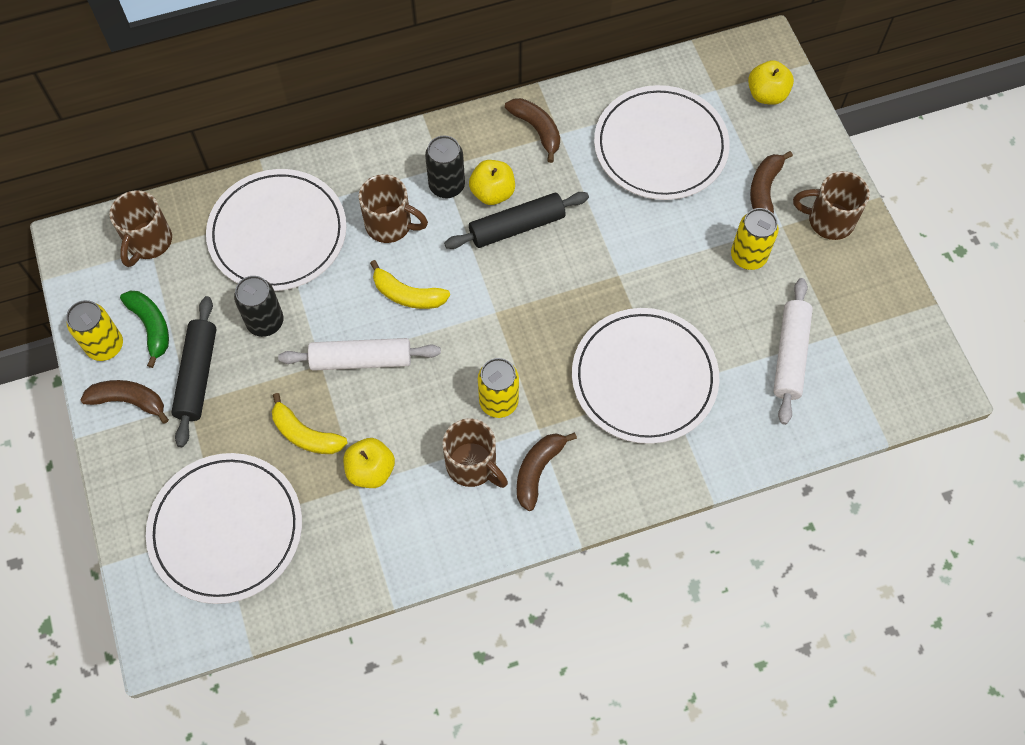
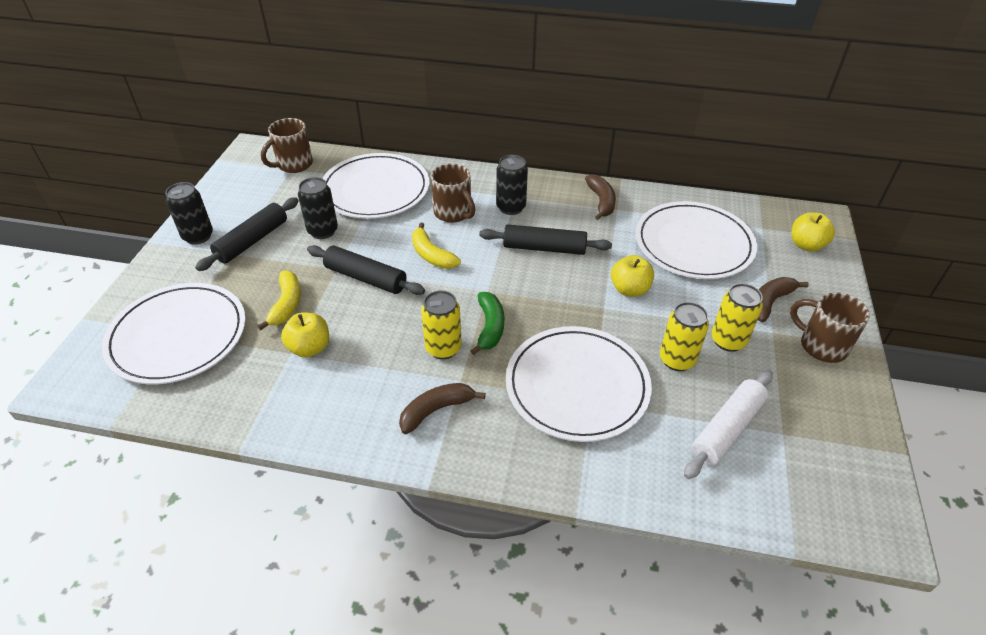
camera: 30 degrees right, 20 degrees down
yellow can [66,300,123,361] -> yellow can moved to [660,302,709,371]
brown banana [80,380,169,424] -> black can [165,182,213,245]
green banana [120,290,169,368] -> green banana moved to [471,292,504,355]
yellow banana [272,393,347,454] -> yellow banana turned 150 degrees counterclockwise [258,270,301,330]
white rolling pin [278,338,441,371] -> black rolling pin [307,245,425,295]
brown mug [443,418,508,488] -> none
yellow apple [469,160,515,205] -> yellow apple moved to [611,255,654,297]

